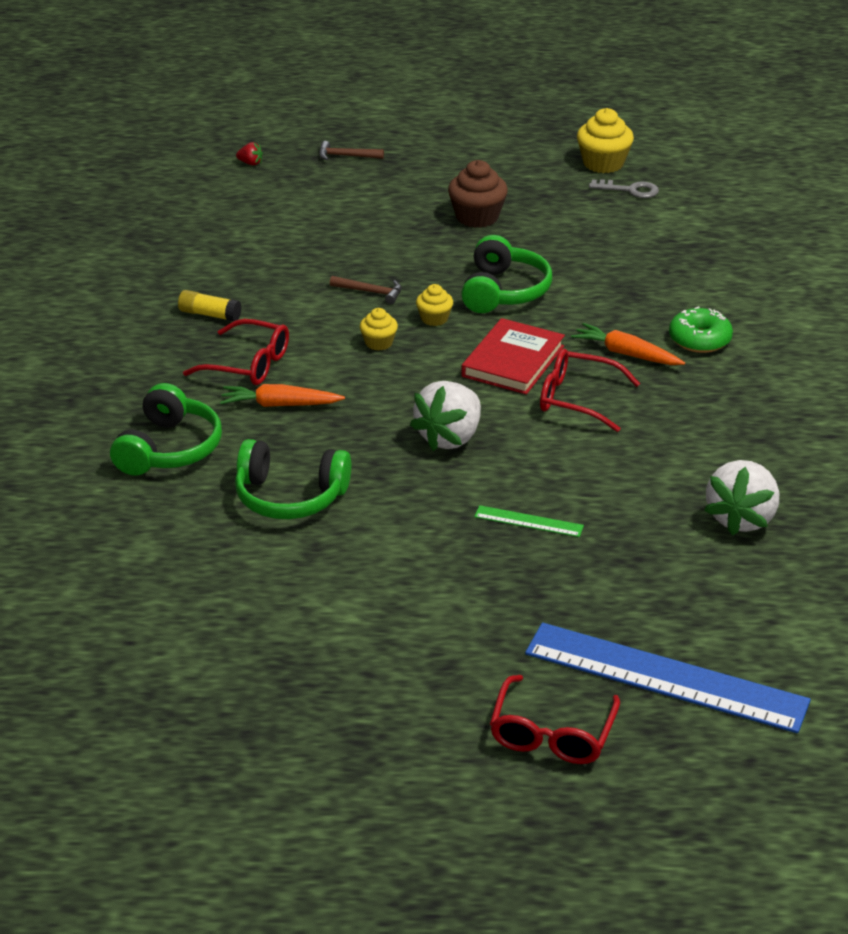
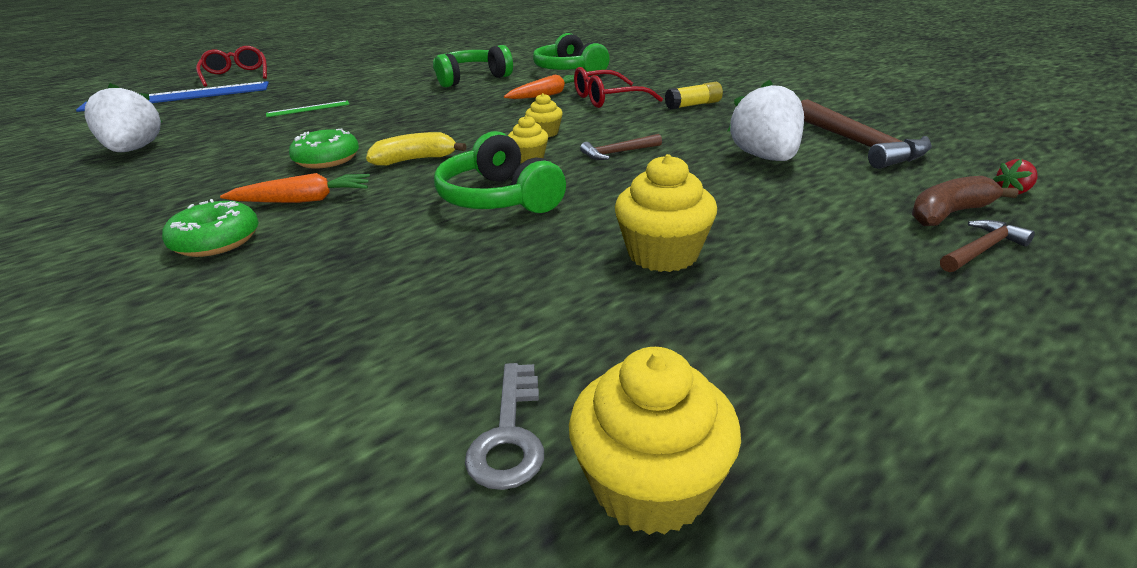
camera: 140 degrees right, 5 degrees down
white strawberry [410,381,481,451] -> white strawberry moved to [728,80,804,161]
brown cupcake [448,160,508,228] -> yellow cupcake [615,154,717,272]
red book [461,318,565,395] -> yellow banana [366,132,467,165]
red glasses [540,349,640,432] -> green donut [289,128,359,169]
grey key [589,179,659,198] -> grey key turned 60 degrees counterclockwise [465,363,544,490]
none -> brown hammer [801,99,932,169]
none -> brown banana [912,176,1019,226]

